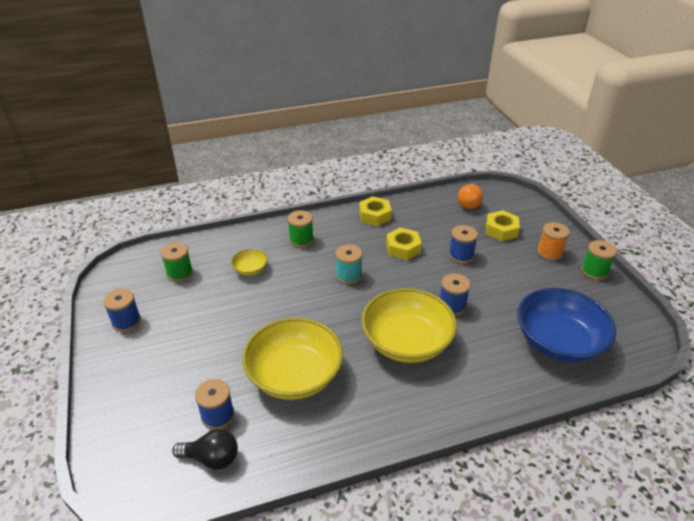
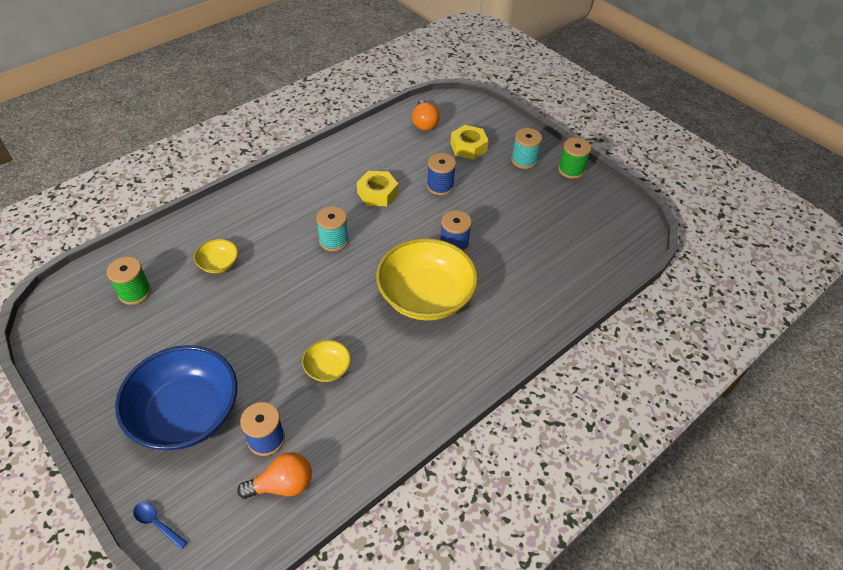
camera: 25 degrees left, 10 degrees up
blue spool [103,288,141,332] -> none
black light bulb [172,429,238,470] -> orange light bulb [237,452,312,499]
yellow bowl [242,317,343,400] -> yellow bowl [302,340,351,382], size x0.45
green spool [288,210,314,248] -> none
yellow nut [359,196,392,226] -> none
blue bowl [517,288,616,363] -> blue bowl moved to [115,345,237,450]
orange spool [537,222,570,261] -> turquoise spool [511,128,542,169]
none -> blue spoon [133,502,188,550]

